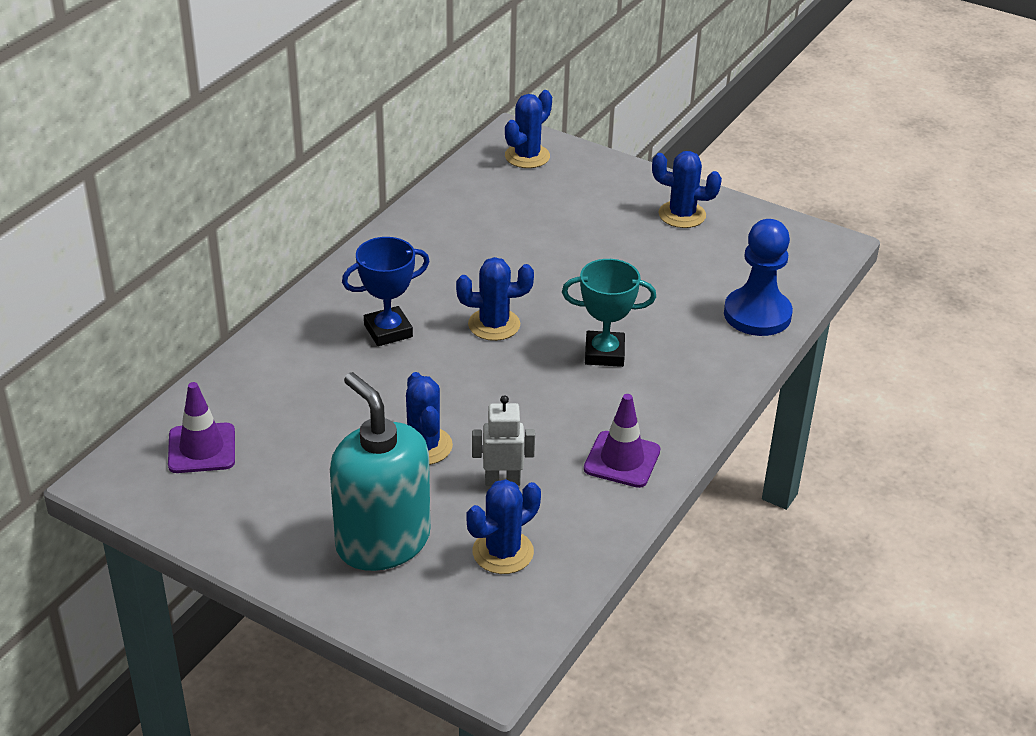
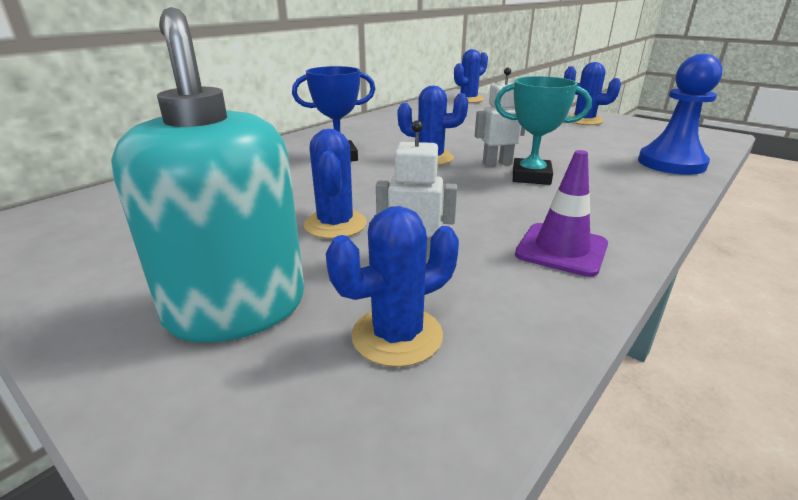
camera: 10 degrees right, 10 degrees down
purple traffic cone [168,382,235,473] -> none
none -> white robot [475,68,525,166]

